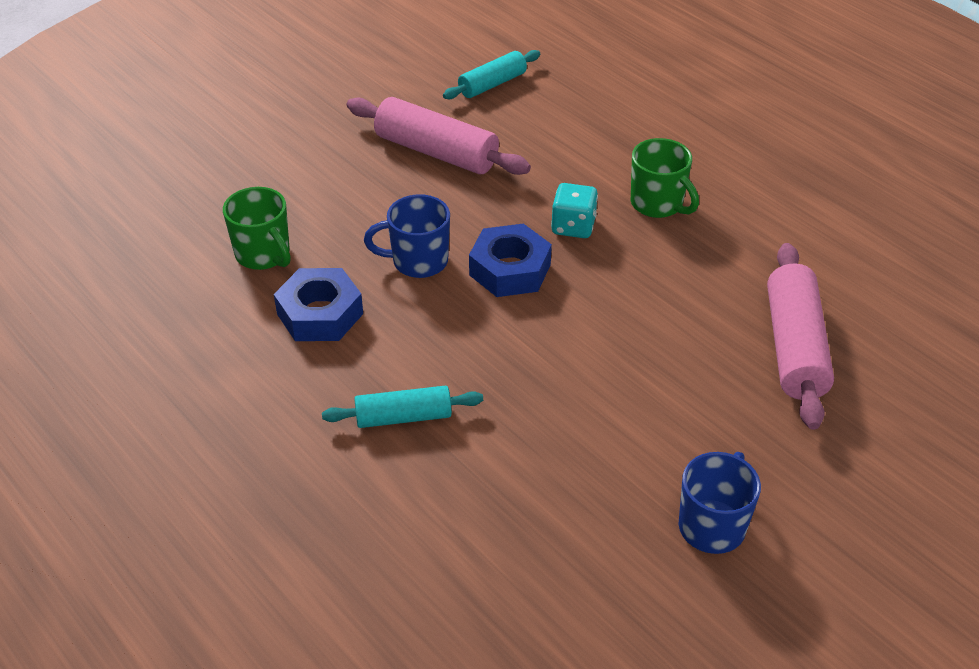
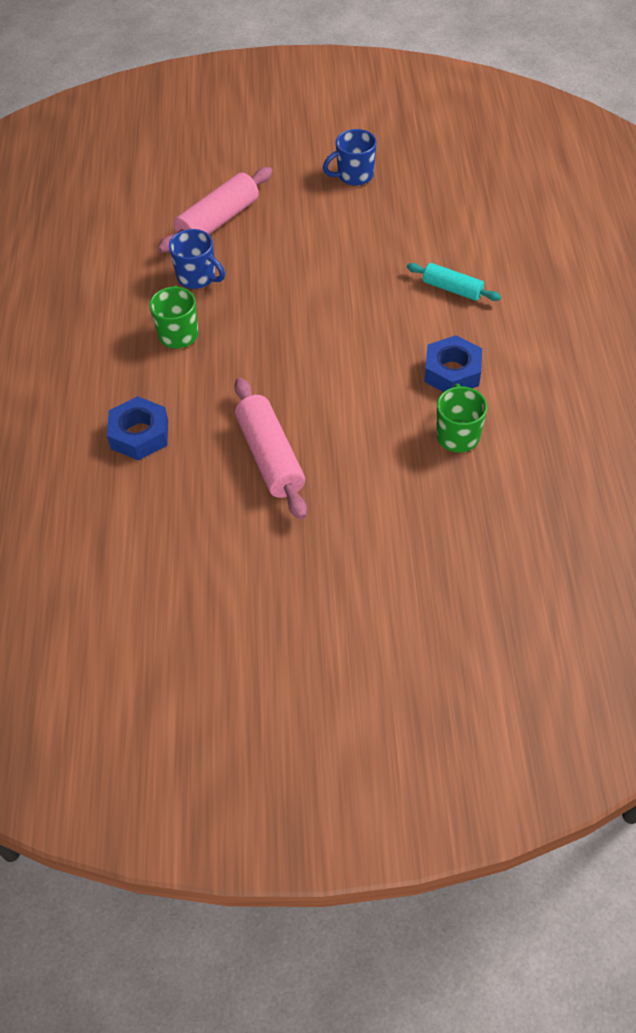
camera: 140 degrees left, 10 degrees up
blue mug [364,194,450,278] -> blue mug moved to [169,229,225,289]
turquoise rolling pin [443,50,540,99] -> none
blue nut [469,223,552,297] -> blue nut moved to [107,396,168,460]
turquoise dice [551,183,598,238] -> none

